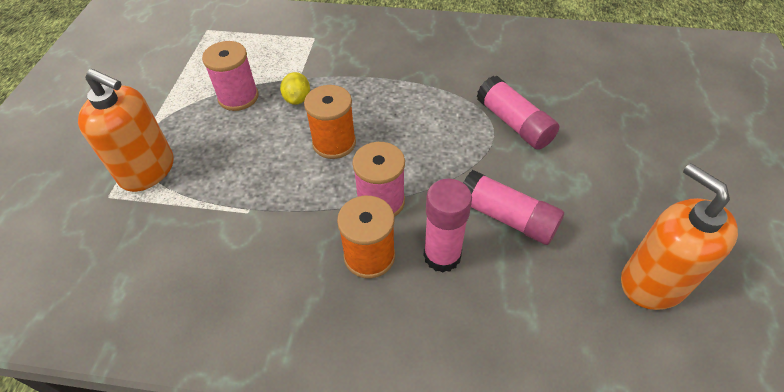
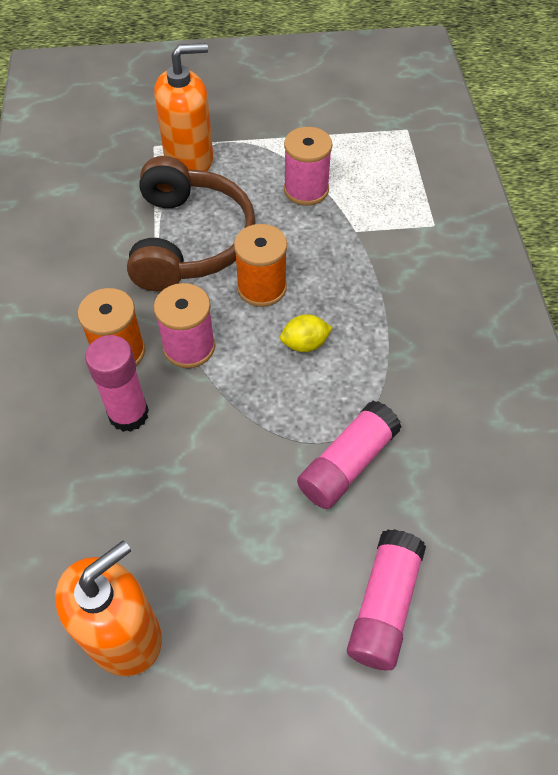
camera: 75 degrees right, 5 degrees up
orange soap dispenser [78,69,173,192] -> orange soap dispenser turned 120 degrees counterclockwise [154,43,213,171]
yellow lemon [280,72,310,105] -> yellow lemon moved to [280,314,333,352]
pink glue stick [463,170,564,245] -> pink glue stick moved to [347,529,426,670]
none -> brown headphones [127,156,256,292]

